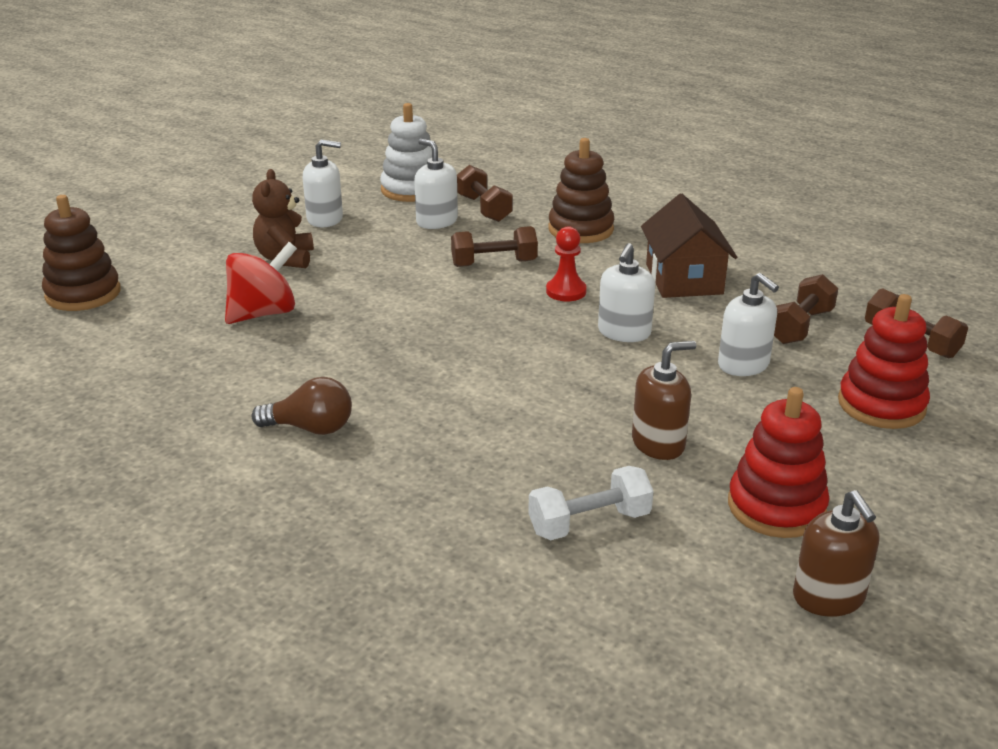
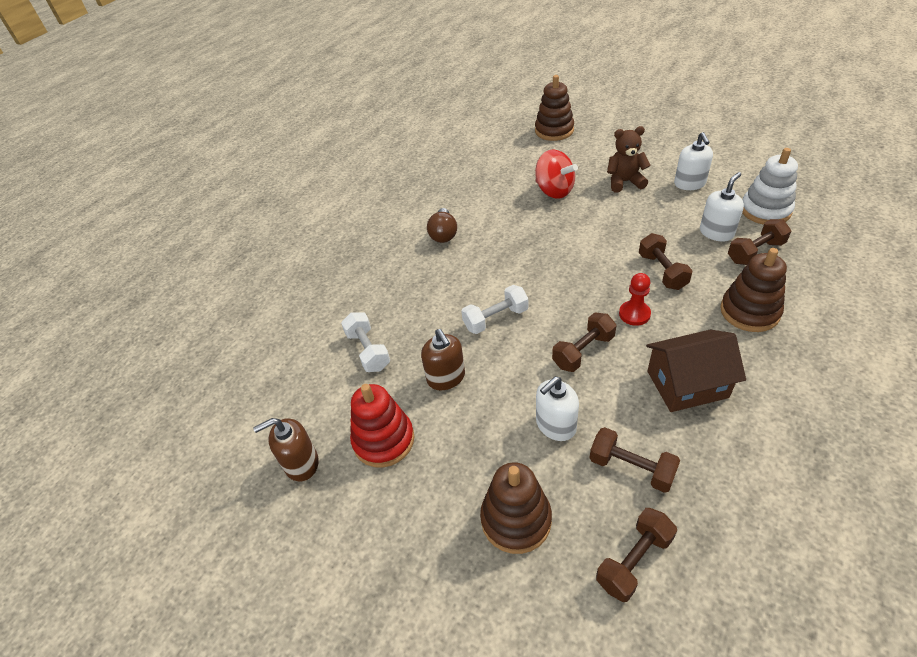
camera: 90 degrees right, 15 degrees up
white soap dispenser [598,243,655,342] -> brown dumbbell [552,312,616,372]
red stacking toy [838,294,930,429] -> brown stacking toy [480,462,552,554]
none -> white dumbbell [461,285,528,334]

